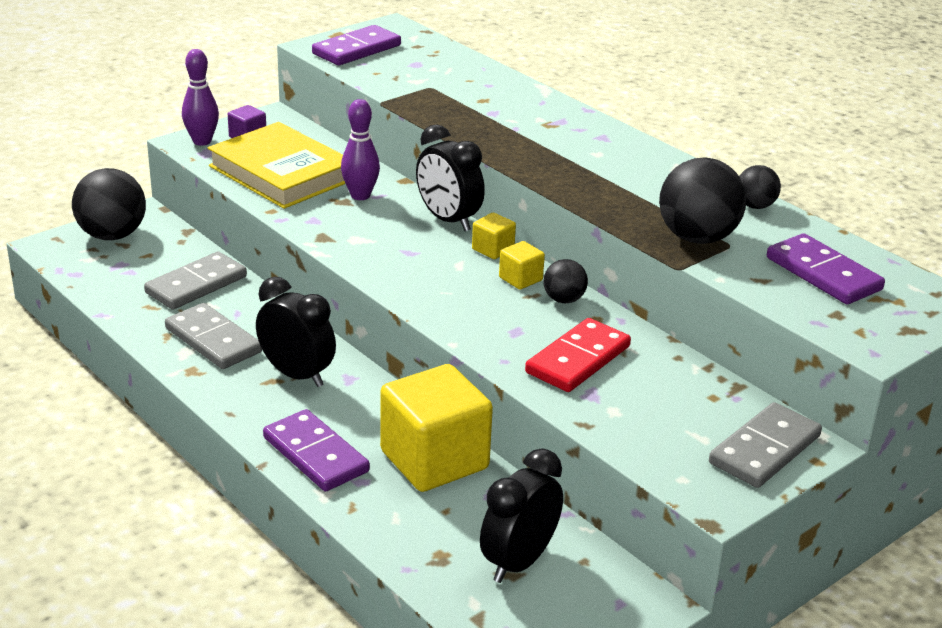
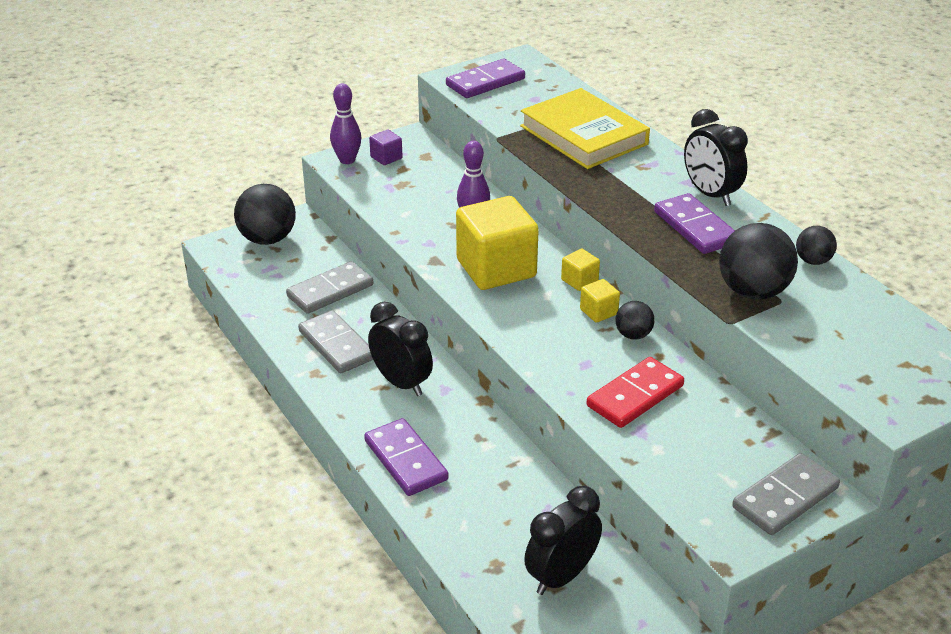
camera: 10 degrees right, 5 degrees up
yellow book [208,122,345,209] -> yellow book moved to [520,88,650,169]
yellow cube [380,364,493,492] -> yellow cube moved to [456,196,539,290]
black clock [416,125,485,231] -> black clock moved to [684,109,748,206]
purple domino [767,233,885,304] -> purple domino moved to [654,193,735,254]

